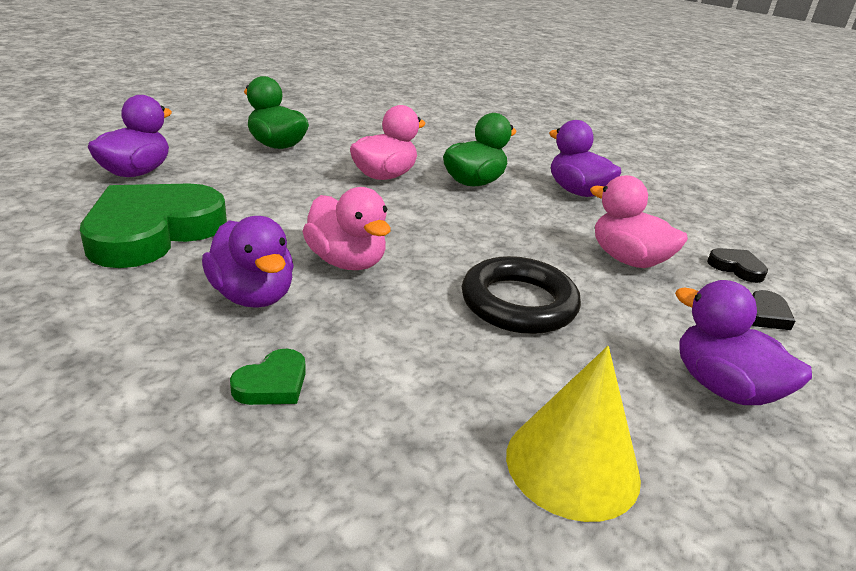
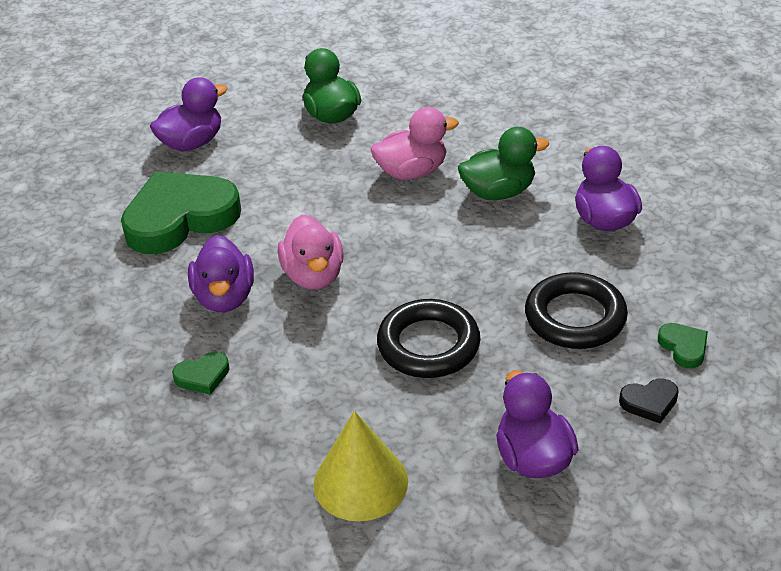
camera: 30 degrees right, 10 degrees up
pink duck [590,175,688,268] -> black ring [525,272,628,349]
black heart [707,248,768,283] -> green heart [658,323,708,368]

